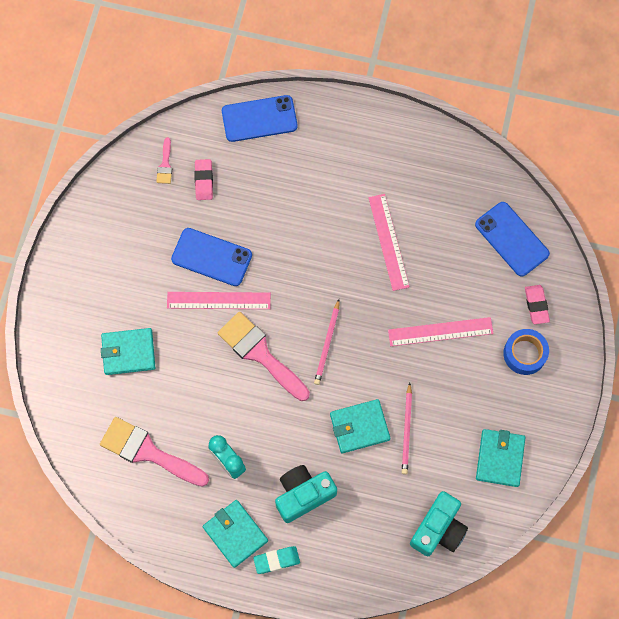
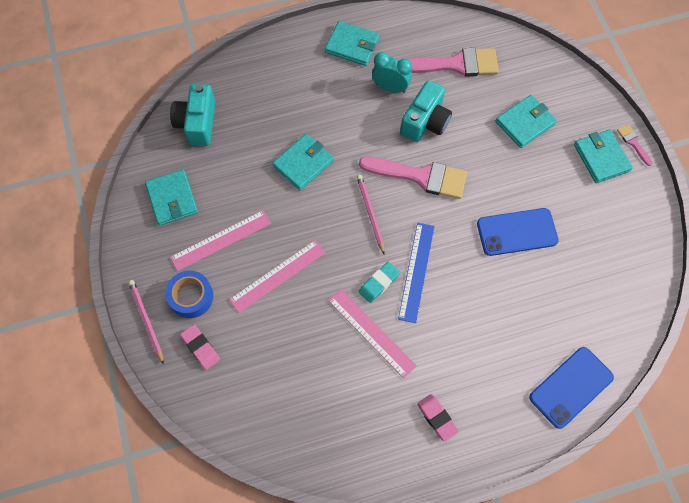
camera: 150 degrees right, 5 degrees down
pink brush [156,137,172,184] -> pink brush moved to [617,124,653,166]
pink ruler [167,292,271,309] -> pink ruler moved to [170,210,271,271]
pink eraser [194,159,213,200] -> pink eraser moved to [417,394,459,441]
turquoise eraser [253,546,300,574] -> turquoise eraser moved to [359,262,400,303]
turquoise camera [275,465,337,523] -> turquoise camera moved to [400,80,452,142]
pink pencil [402,383,412,474] -> pink pencil moved to [128,280,164,364]
blue phone [475,202,550,277] -> none
none -> blue ruler [398,223,434,323]
none -> turquoise wallet [574,129,633,183]

